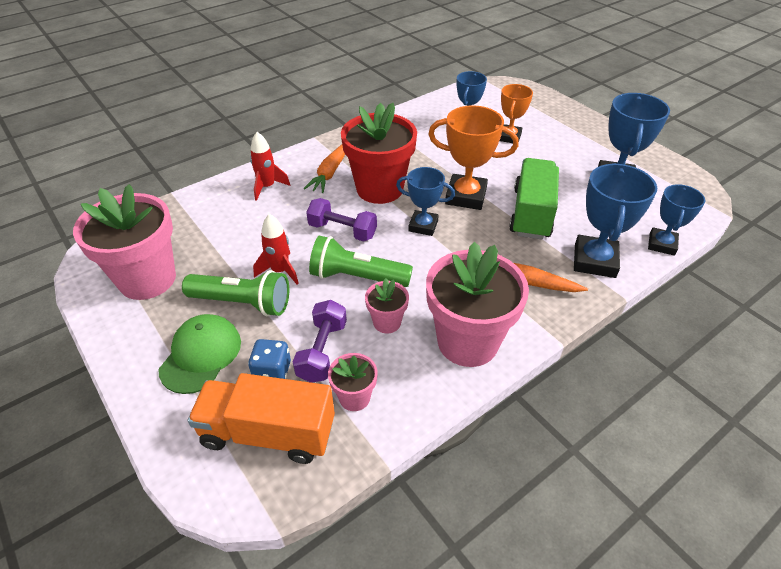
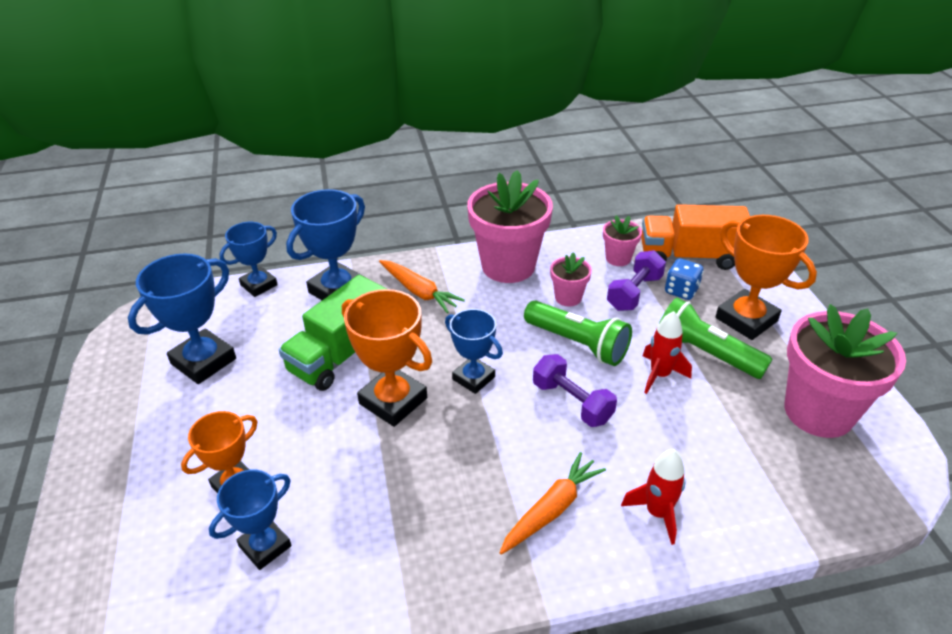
camera: 155 degrees left, 5 degrees down
green cap [158,314,241,394] -> orange trophy [715,215,817,340]
orange truck [188,373,335,464] -> orange truck turned 150 degrees clockwise [641,204,750,270]
red flower pot [341,103,417,204] -> none

